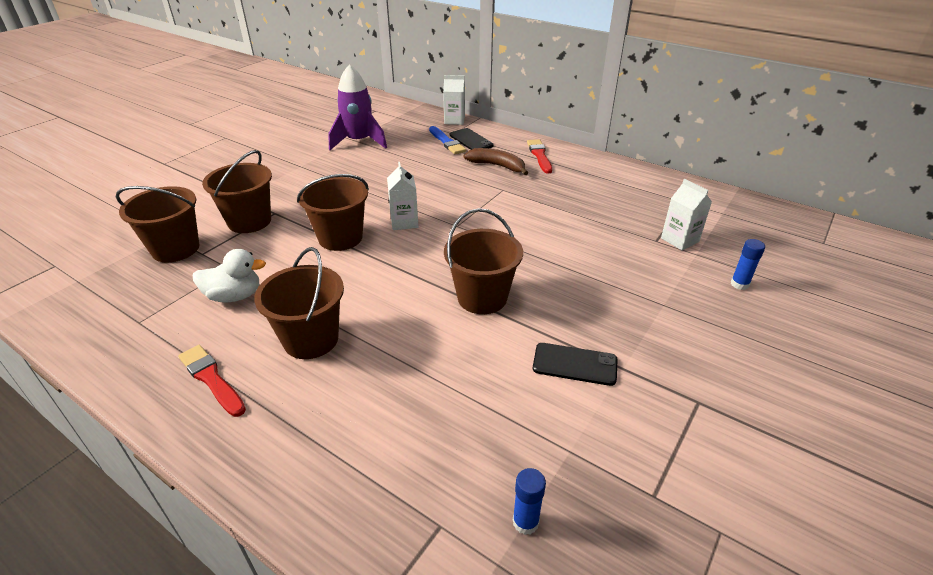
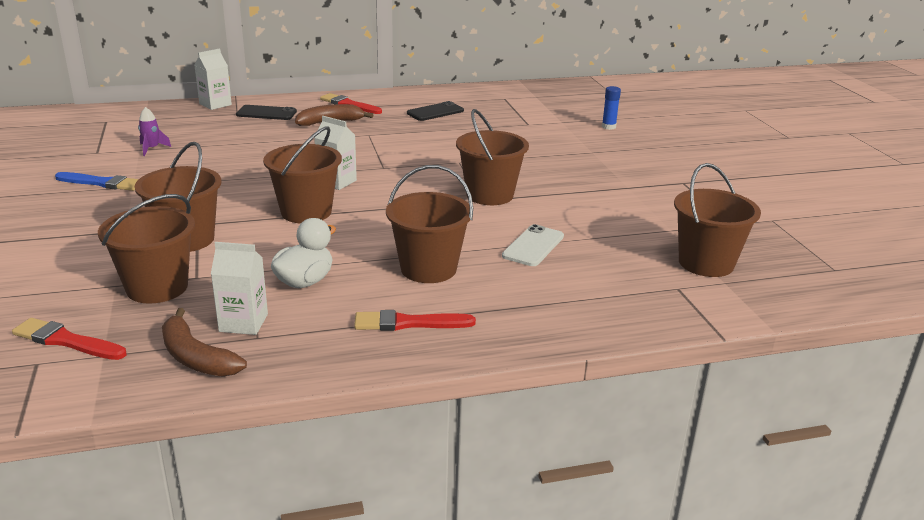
camera: 50 degrees left, 10 degrees down
purple rocket [328,64,387,150] -> purple rocket [138,107,171,156], size x0.45
blue brush [429,126,466,154] -> blue brush moved to [55,172,139,191]
blue glue stick [512,468,546,535] -> brown bucket [674,163,761,277]
black phone [533,343,618,386] -> black phone moved to [407,101,464,121]
white carton [661,179,712,251] -> white carton moved to [211,242,268,335]
none -> red brush [12,318,126,360]
none -> brown banana [162,308,247,377]
none -> white phone [502,224,564,266]

